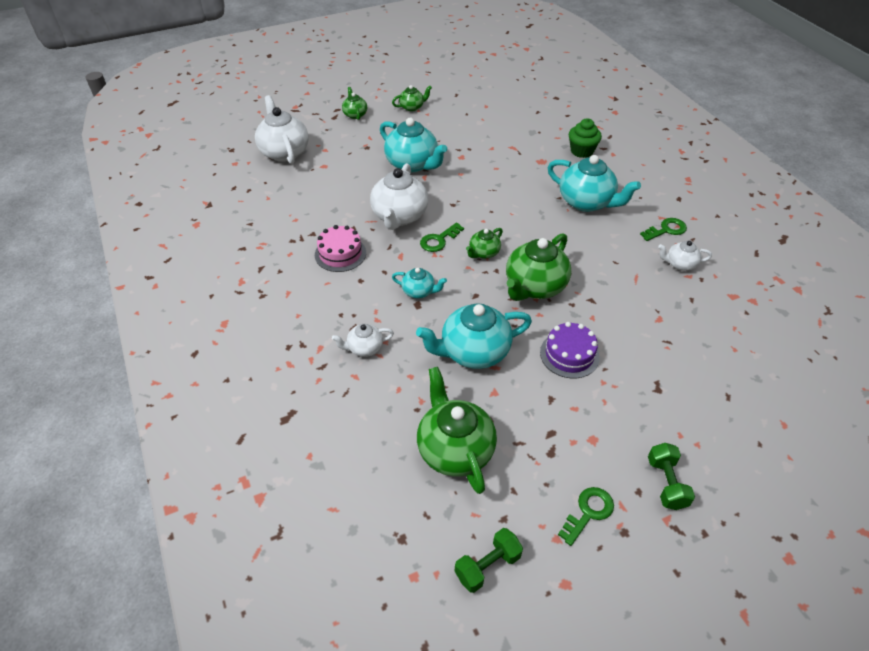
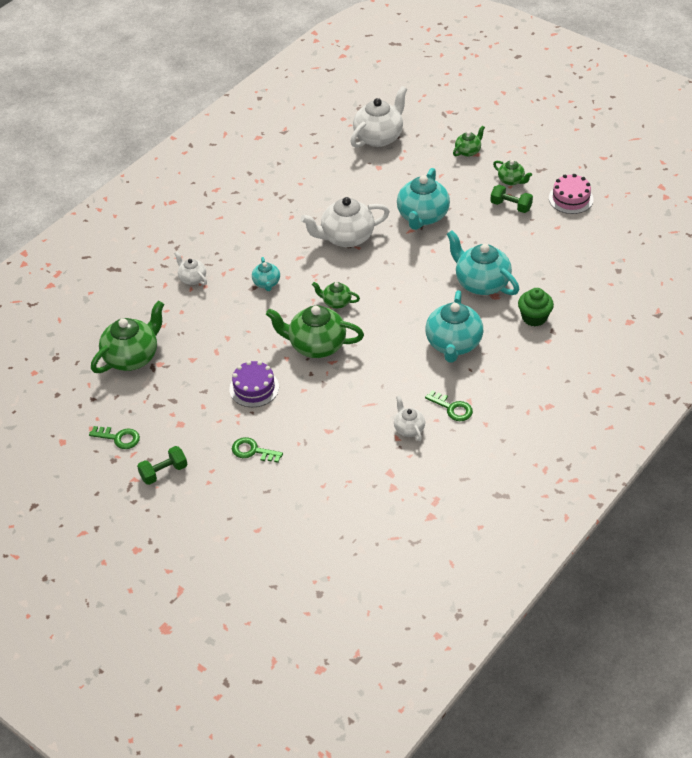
camera: 65 degrees right, 0 degrees up
pink cake [315,225,366,272] -> pink cake moved to [549,174,594,214]
turquoise teapot [416,303,532,369] -> turquoise teapot moved to [447,230,519,295]
green key [420,222,464,252] -> green key moved to [232,437,283,463]
green dumbbell [455,528,523,593] -> green dumbbell moved to [490,185,533,213]

